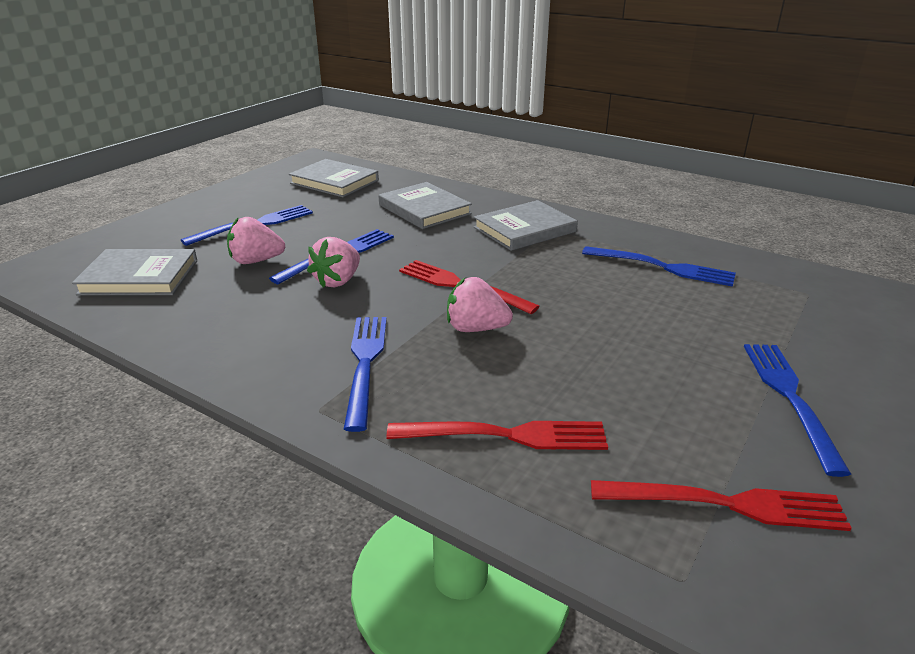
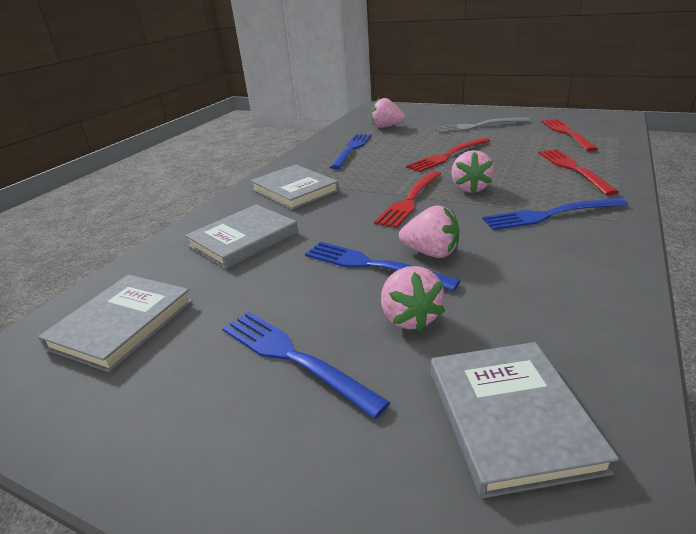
camera: 95 degrees left, 0 degrees up
blue fork [744,344,851,477] -> grey fork [435,117,530,133]
none -> pink strawberry [371,98,405,128]
none -> red fork [406,137,490,172]

